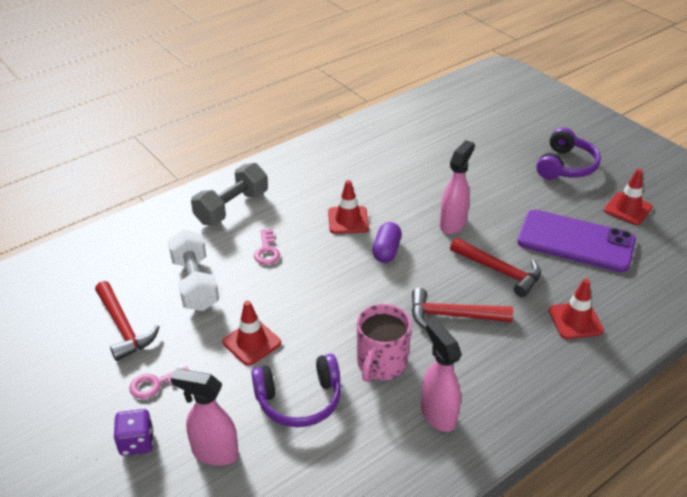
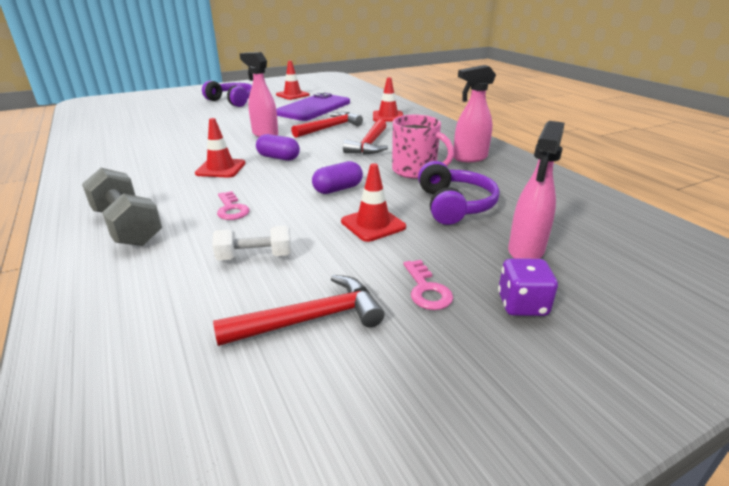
camera: 80 degrees left, 10 degrees down
white dumbbell [168,229,219,311] -> white dumbbell [213,226,291,260], size x0.62
pink key [254,229,280,265] -> pink key turned 60 degrees clockwise [217,191,249,220]
none -> purple capsule [312,161,363,194]

